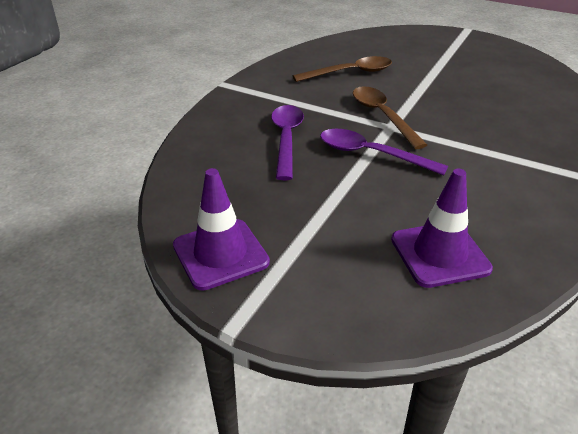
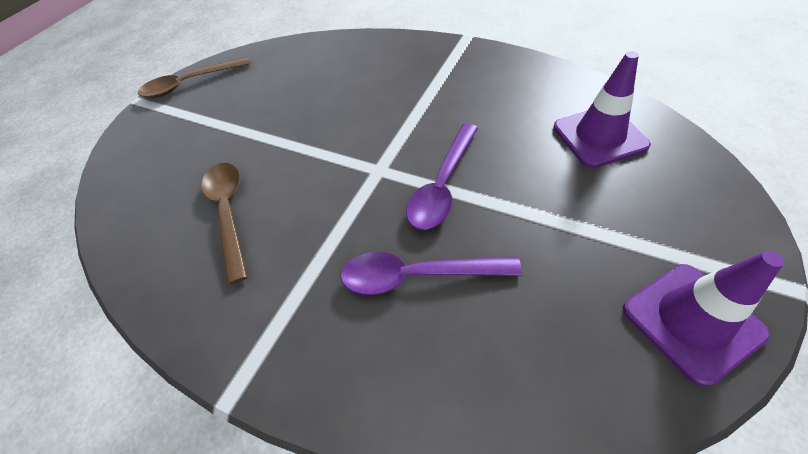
camera: 85 degrees left, 15 degrees up
brown spoon [353,86,427,149] -> brown spoon moved to [138,57,251,98]

